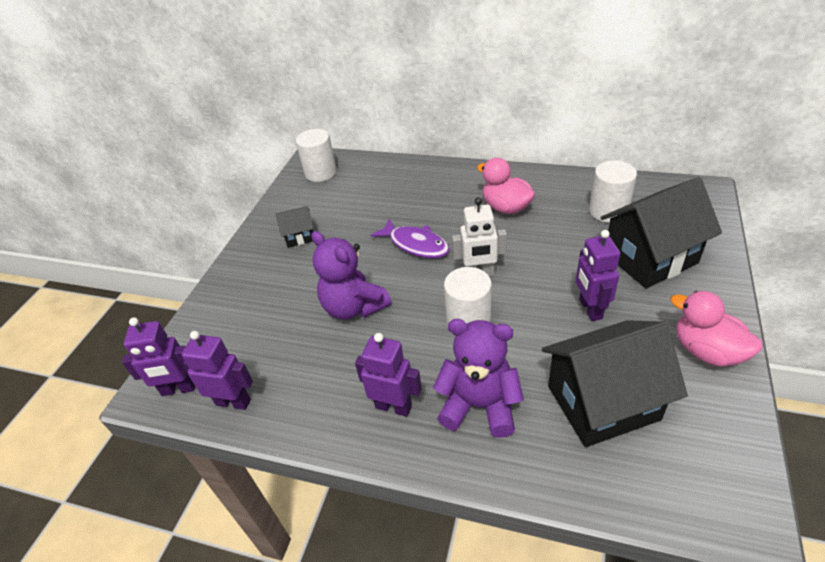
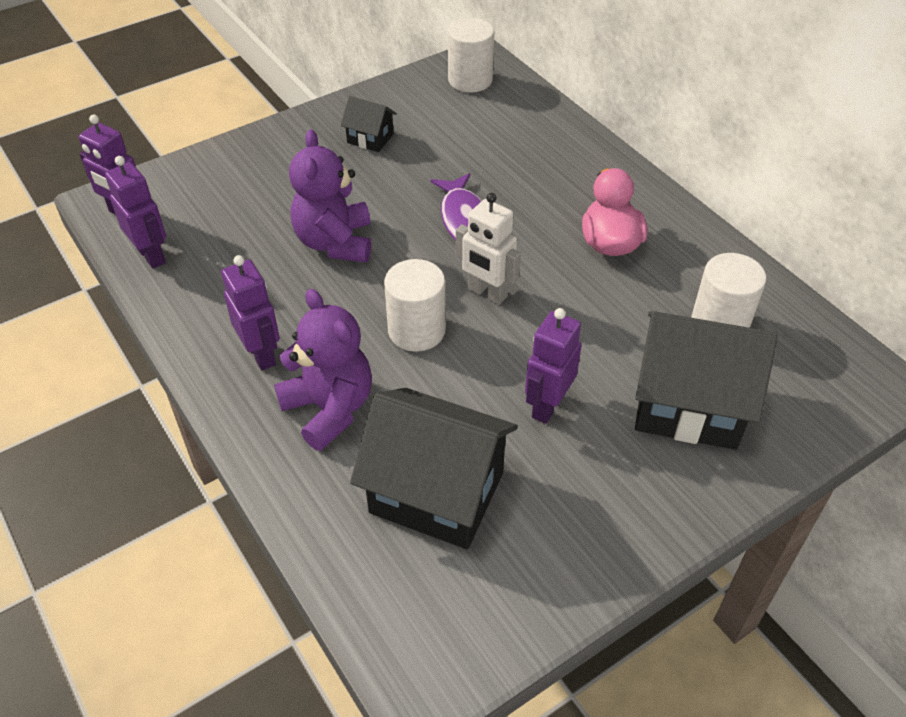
camera: 35 degrees right, 5 degrees up
pink duck [670,291,762,367] -> none

